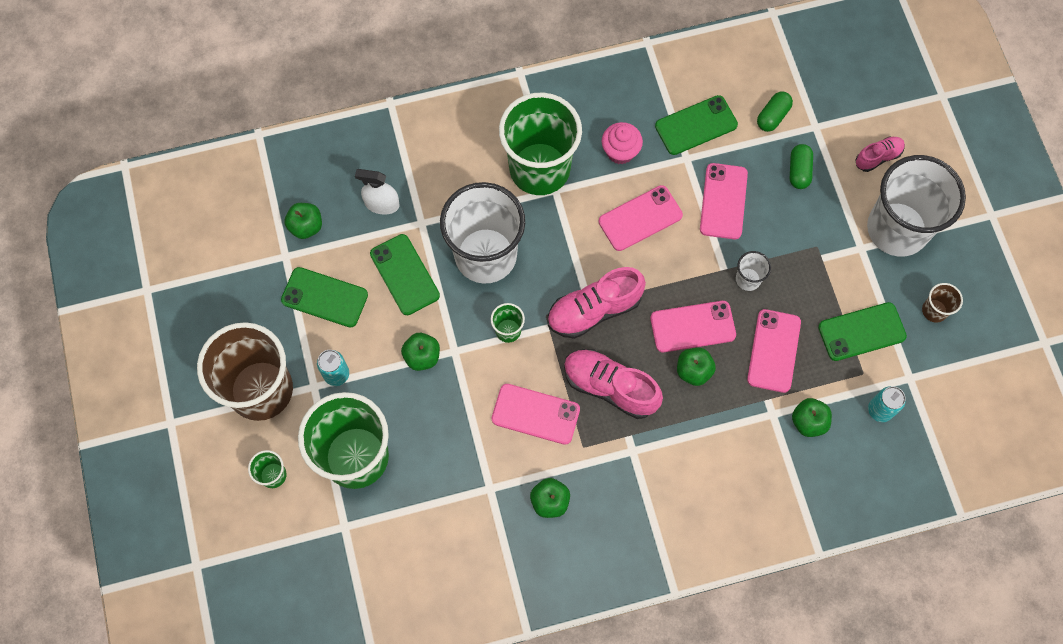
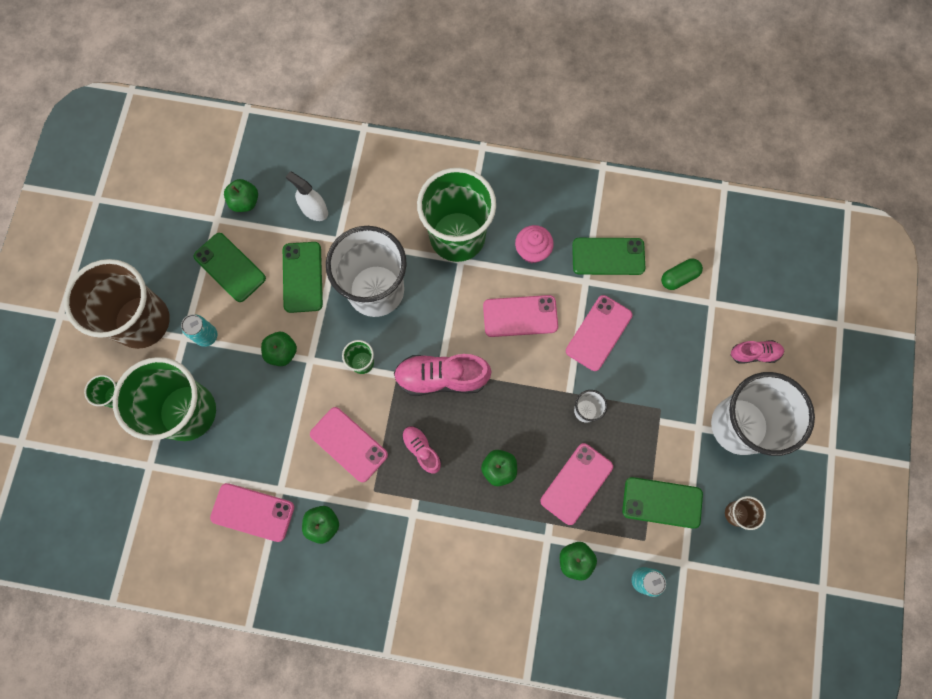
camera: 25 degrees right, 5 degrees up
pink shoe [564,349,663,419] -> pink shoe [402,426,441,474], size x0.56
pink phone [650,301,736,352] -> pink phone moved to [210,483,294,542]
green capsule [790,144,813,189] -> none

